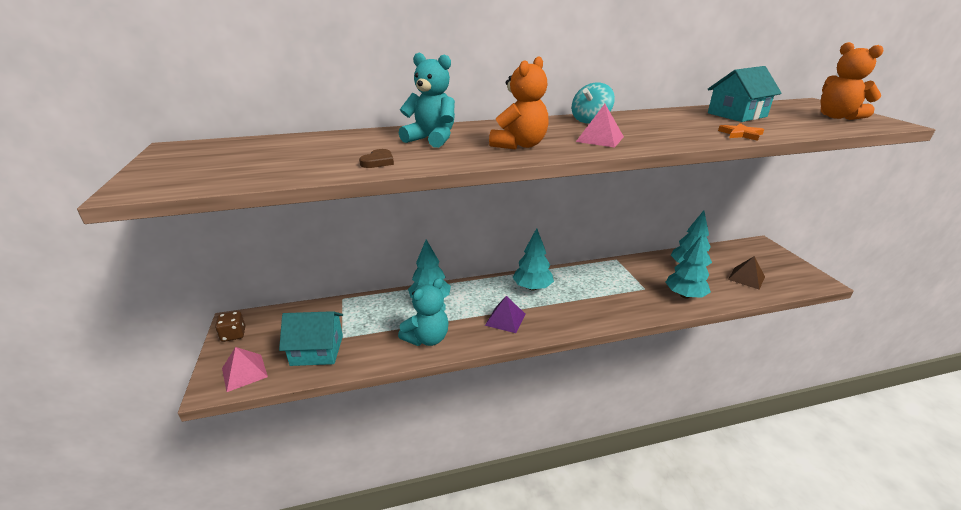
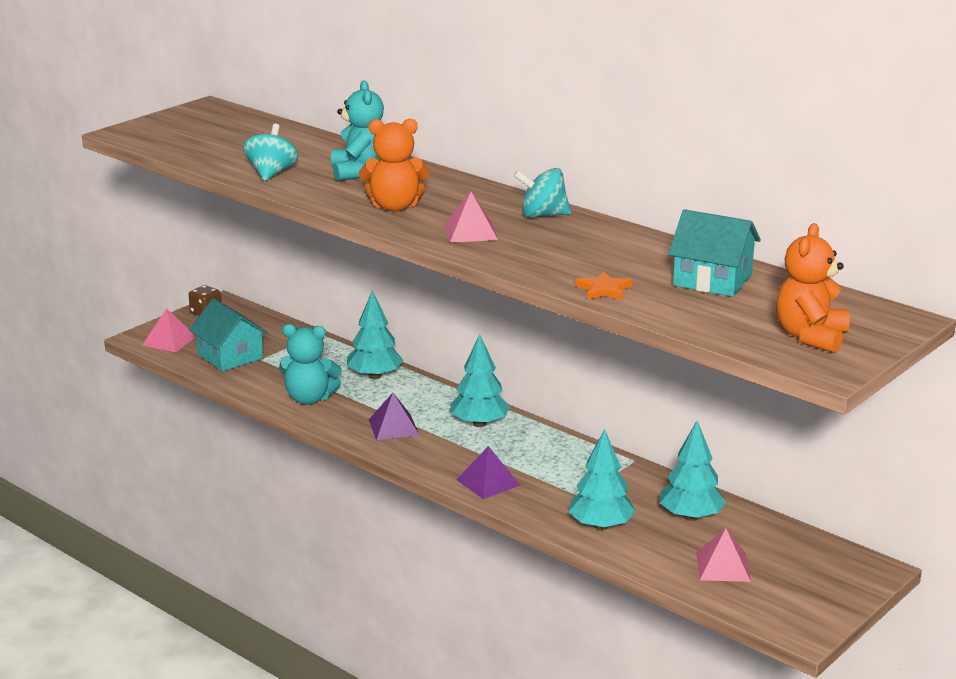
camera: 55 degrees right, 5 degrees down
brown heart [359,149,394,168] -> turquoise spinning top [243,124,298,181]
brown pyramid [728,256,765,289] -> pink pyramid [696,528,751,582]
none -> purple pyramid [456,446,520,499]

